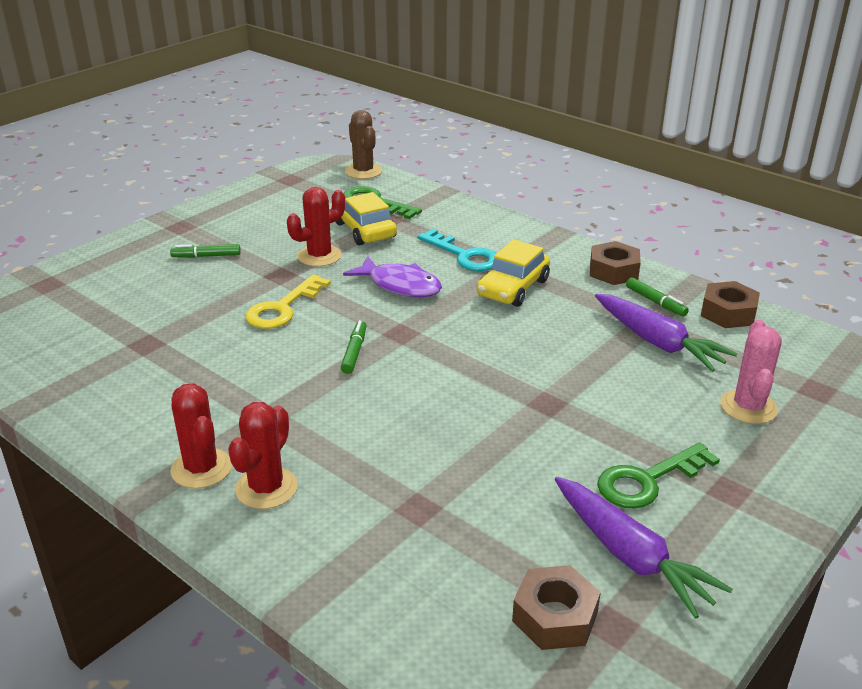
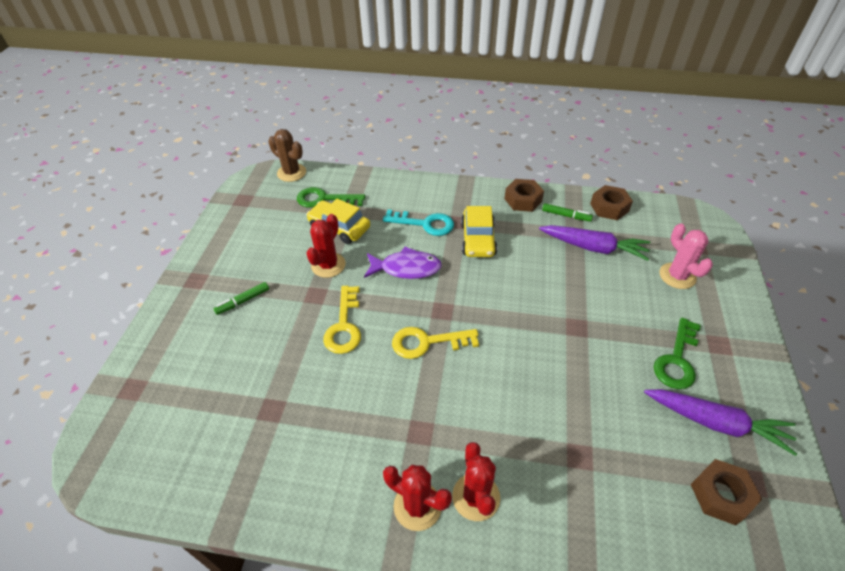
camera: 30 degrees left, 15 degrees up
green marker [341,320,366,374] -> yellow key [392,327,479,359]

